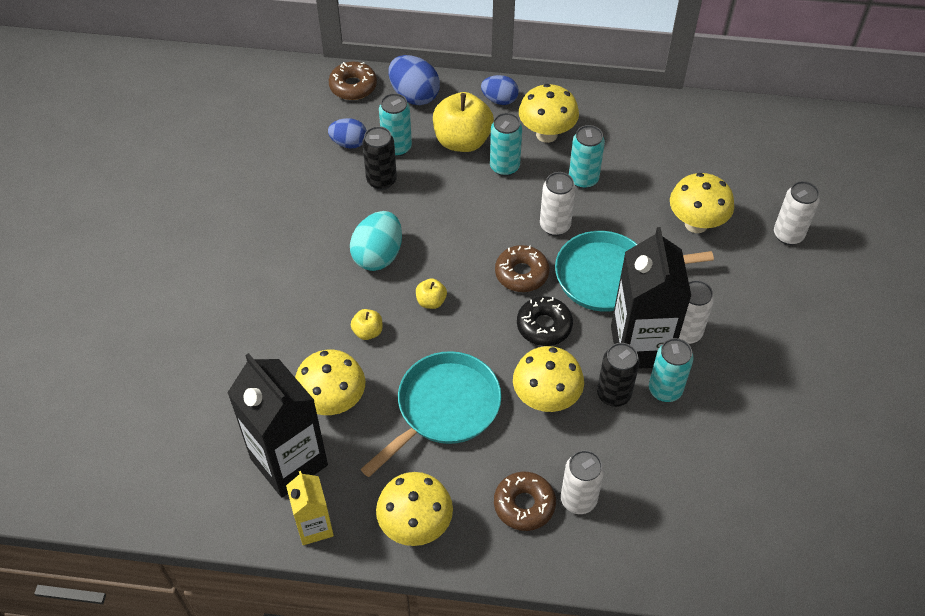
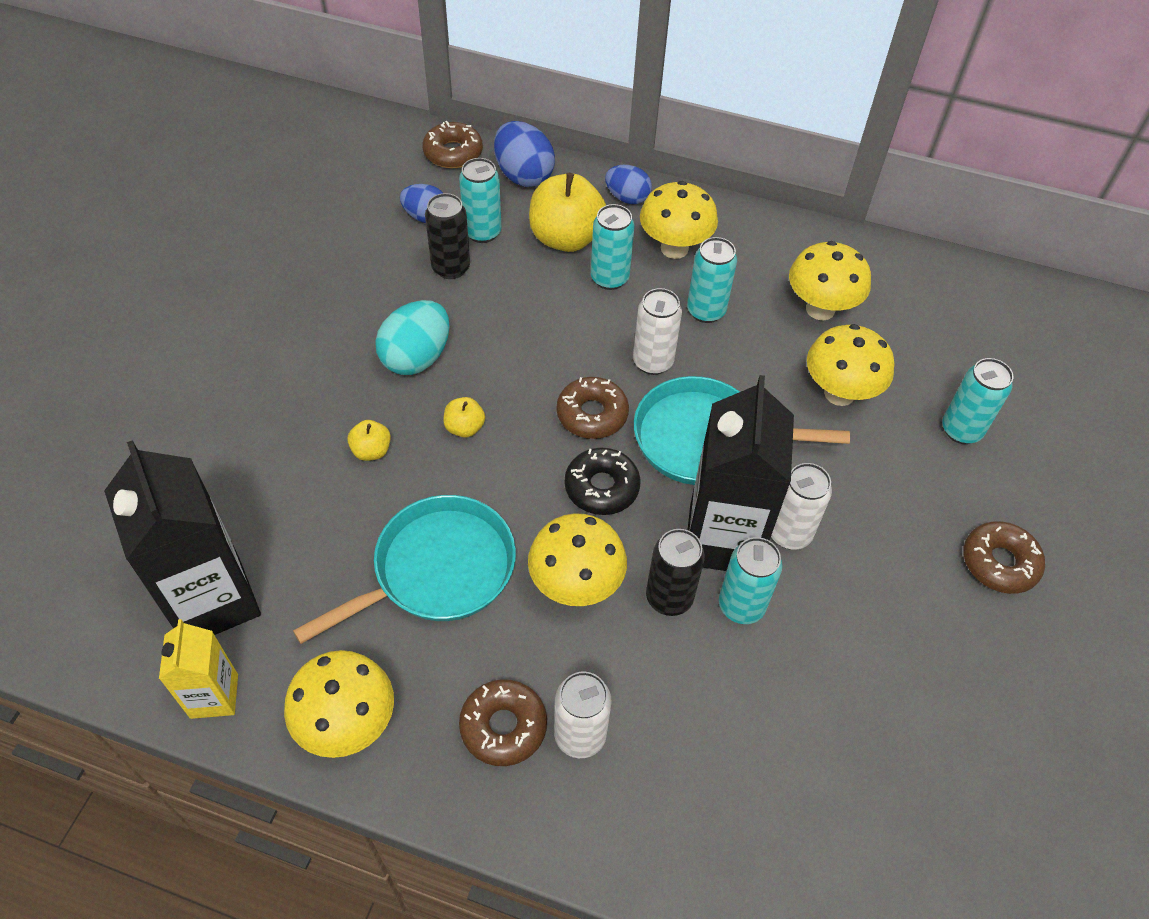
camera: 10 degrees right, 0 degrees up
yellow mushroom [295,349,365,415] -> yellow mushroom moved to [789,241,871,320]
white can [774,181,820,245] -> turquoise can [942,358,1013,444]
none -> brown donut [963,521,1045,594]

